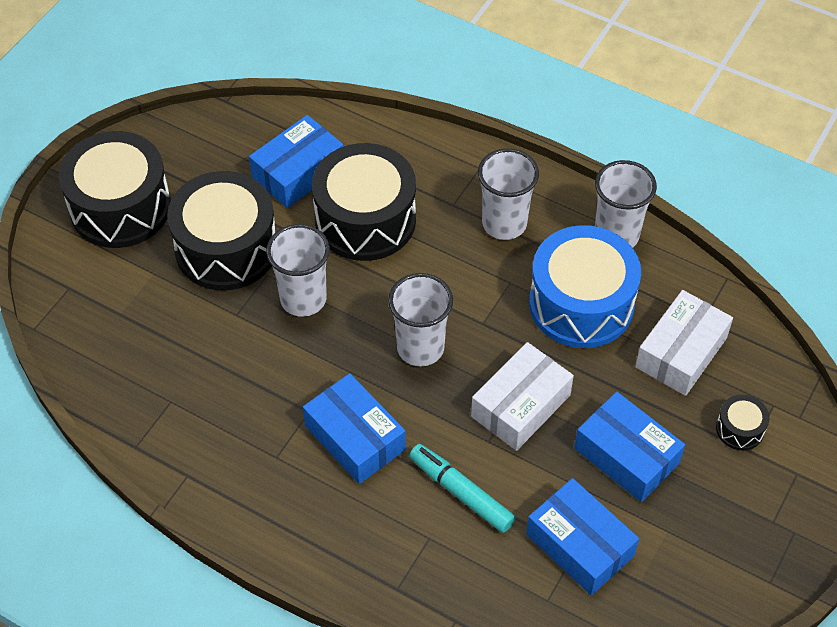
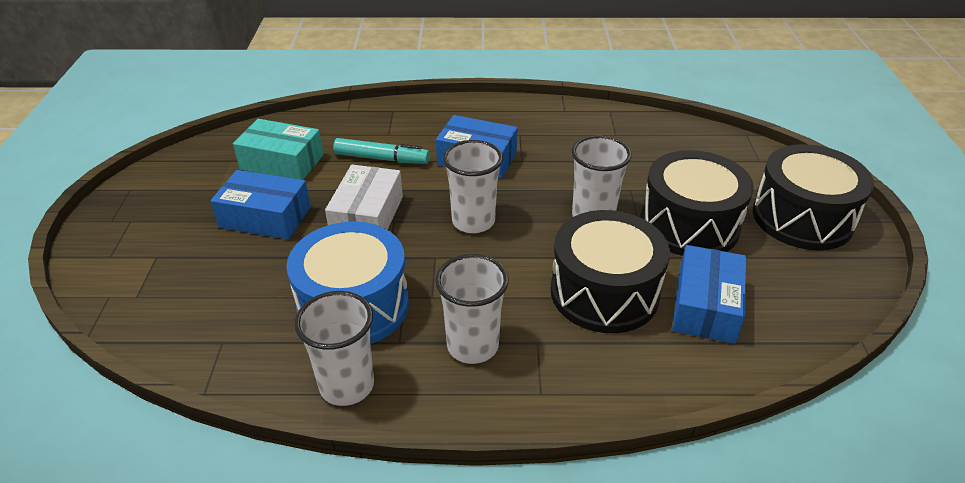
camera: 150 degrees right, 15 degrees down
blue box [526,478,639,595] -> turquoise box [233,119,324,180]
white box [635,290,733,396] -> none
black drum [716,395,769,450] -> none

